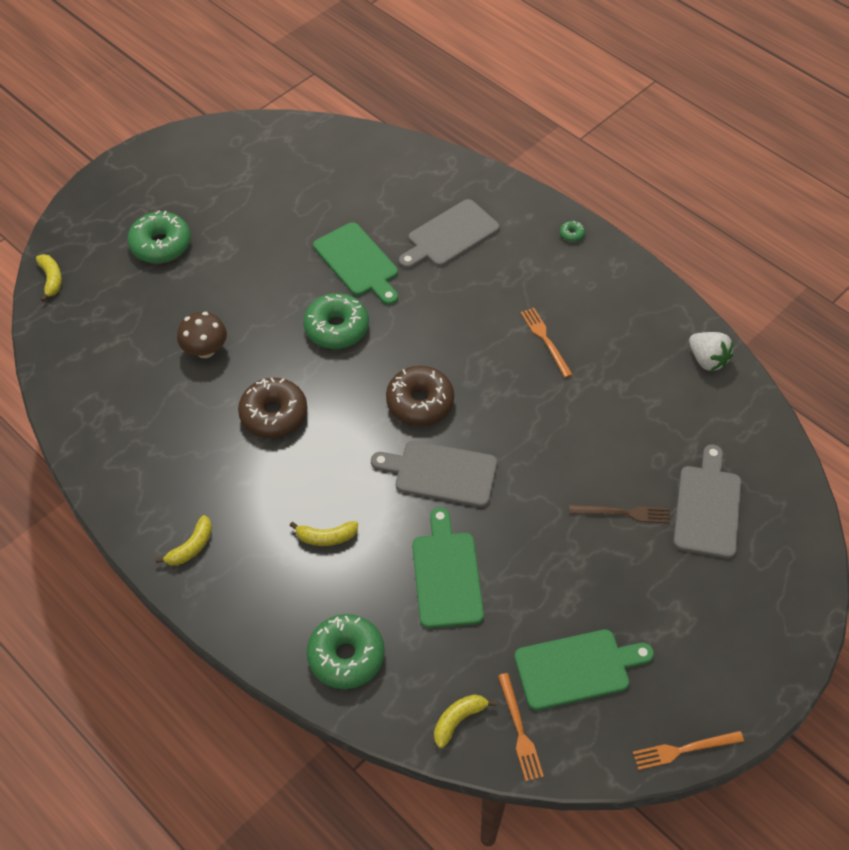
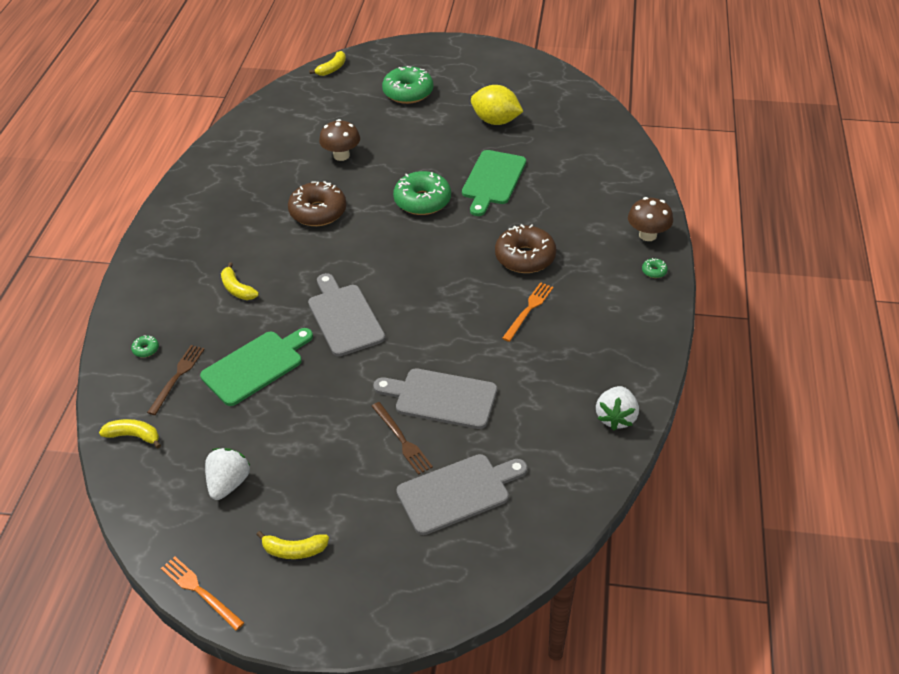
camera: 55 degrees right, 10 degrees down
yellow banana [155,515,212,566] -> yellow banana moved to [256,531,329,559]
green donut [307,614,385,689] -> green donut [131,336,159,357], size x0.41
brown donut [386,366,454,426] -> brown donut moved to [495,224,556,273]
grey cutting board [399,199,500,269] -> grey cutting board moved to [373,368,497,429]
orange fork [498,673,544,781] -> none
green cutting board [514,630,654,710] -> white strawberry [205,448,251,500]
none -> brown fork [147,345,205,415]
none -> yellow lemon [471,85,523,125]
none -> brown mushroom [628,197,673,241]

